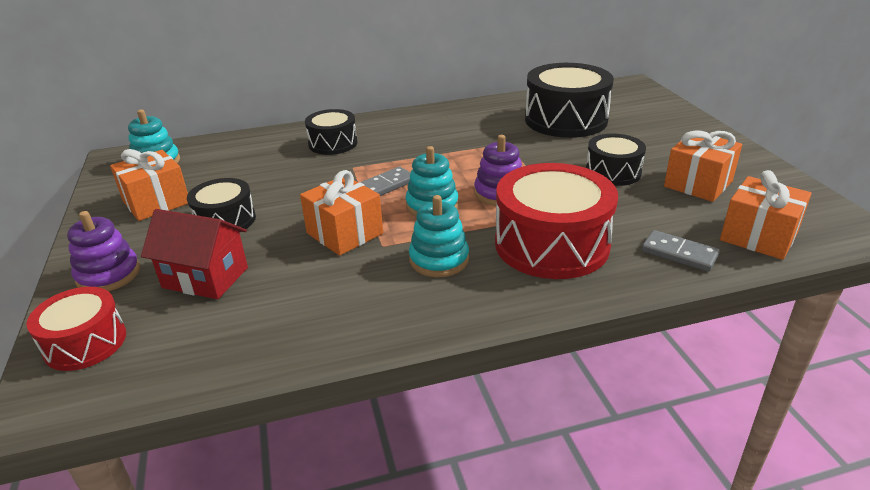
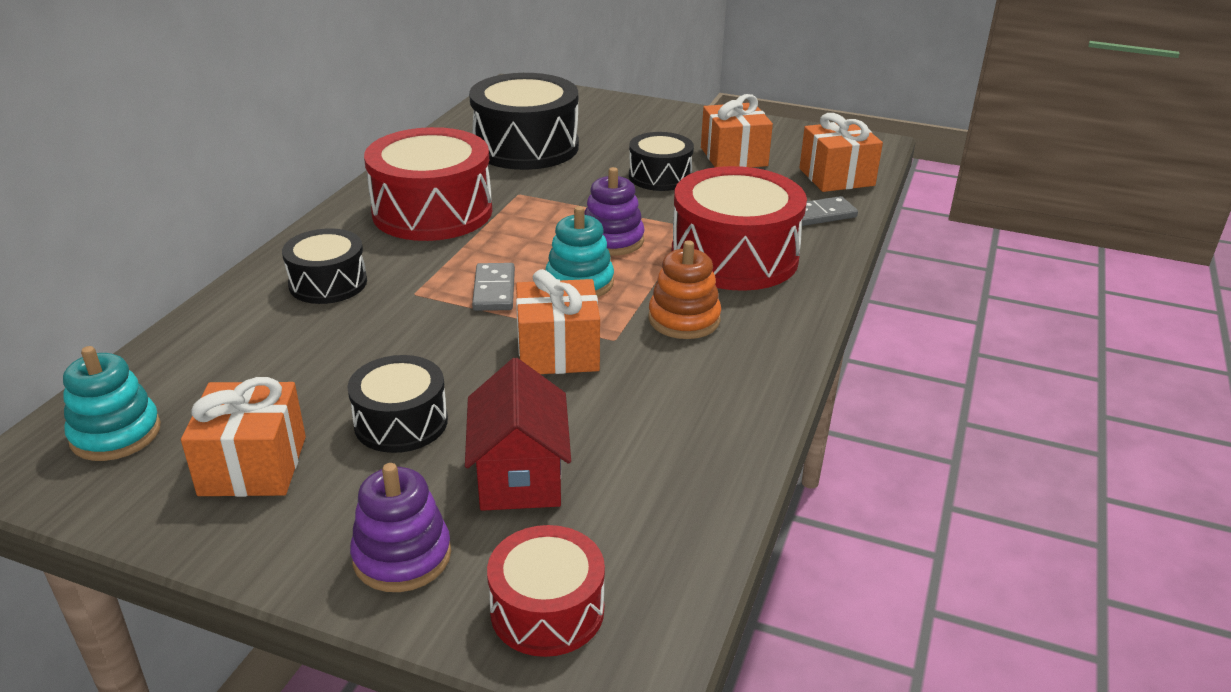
camera: 55 degrees left, 0 degrees up
red house [141,209,248,299] -> red house turned 60 degrees counterclockwise [465,358,571,511]
turquoise stacking toy [409,195,469,277] -> orange stacking toy [648,240,721,339]
none -> red drum [364,127,492,241]

